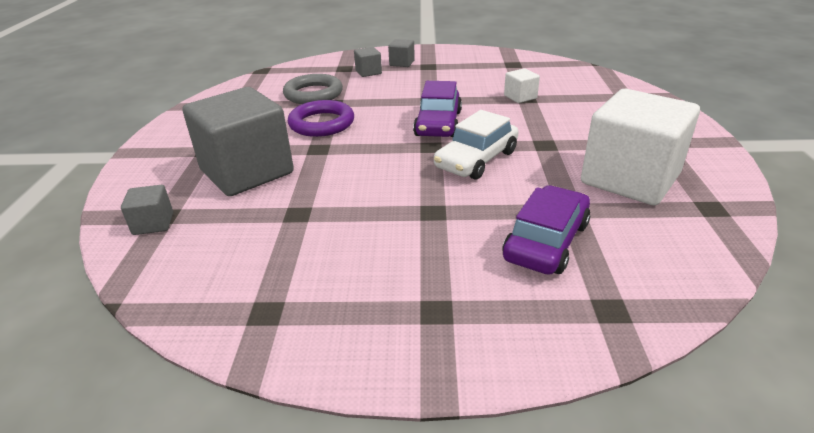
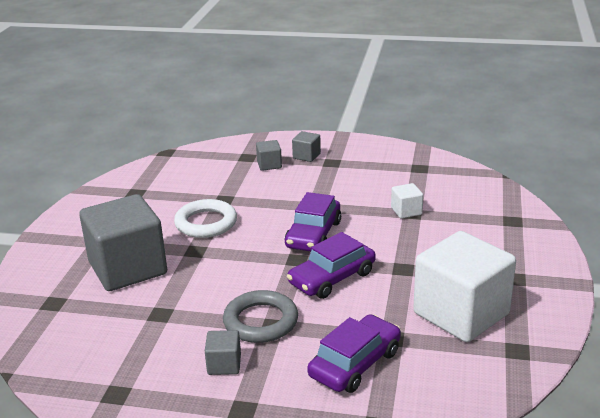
camera: 10 degrees right, 5 degrees down
grey cube [121,185,173,235] -> grey cube moved to [205,330,241,375]
grey ring [283,74,343,104] -> grey ring moved to [223,290,298,343]
purple ring [288,100,354,137] -> white ring [174,199,237,238]
white car [434,110,519,180] -> purple car [287,232,376,299]

